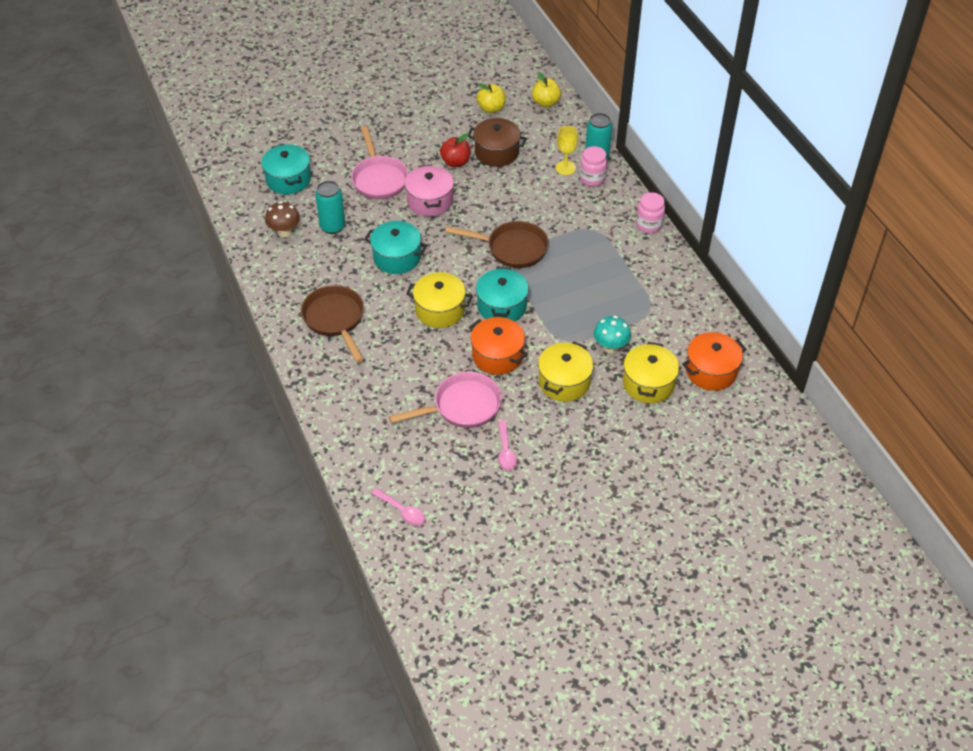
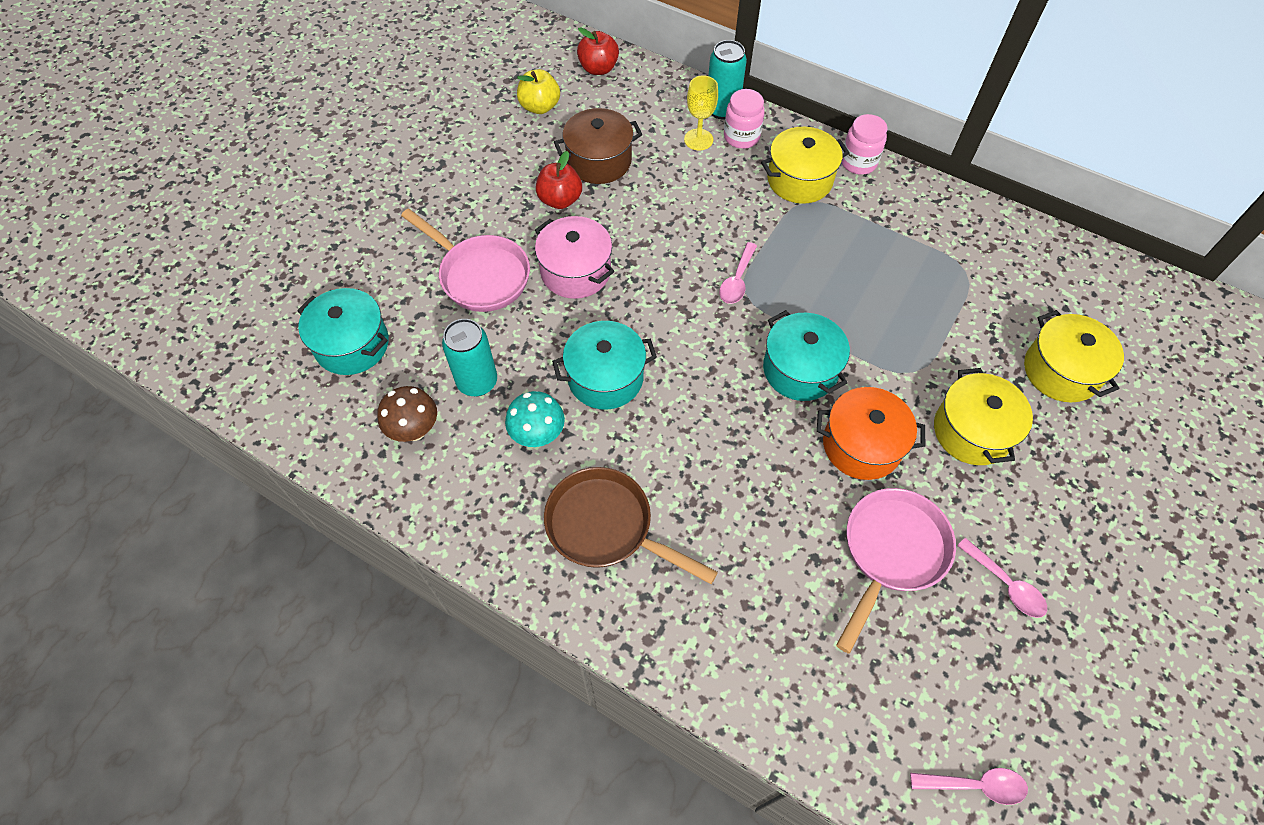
camera: 35 degrees left, 10 degrees up
yellow pot [406,272,473,328] -> yellow pot moved to [761,127,849,204]
brown pan [445,221,549,268] -> pink spoon [719,242,757,304]
yellow apple [532,72,561,108] -> red apple [577,27,619,75]
turquoise mushroom [594,316,631,353] -> turquoise mushroom moved to [505,391,565,447]
orange pot [682,332,746,391] -> none

